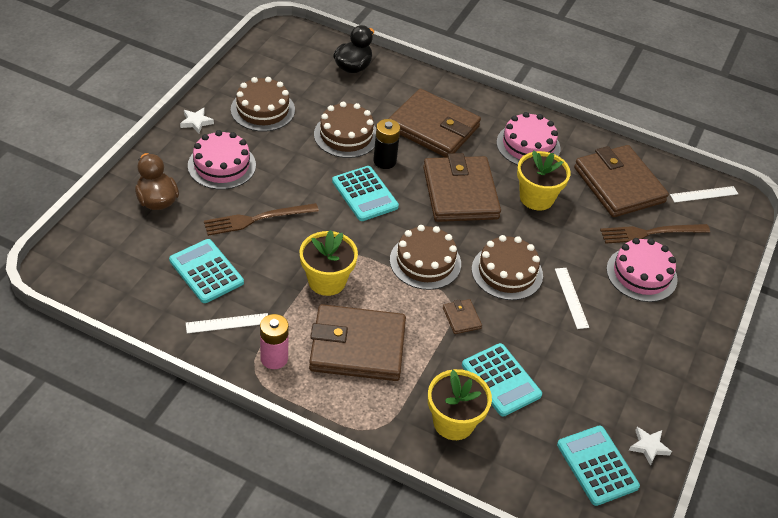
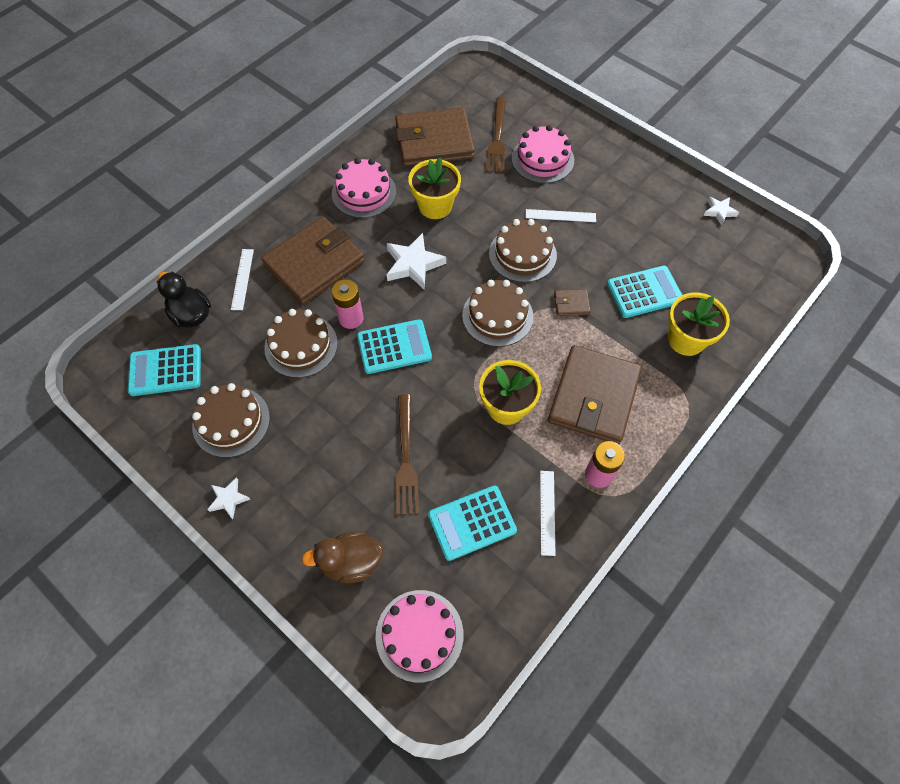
camera: 70 degrees left, 15 degrees up
pink cake [188,130,256,190] -> pink cake moved to [375,590,464,683]
black battery [373,119,400,169] -> pink battery [331,279,364,329]
brown wallet [423,153,501,222] -> white star [387,233,446,289]
turquoise calculator [557,426,640,506] -> turquoise calculator moved to [128,344,201,396]
white ruler [670,186,738,203] -> white ruler moved to [231,249,254,310]

